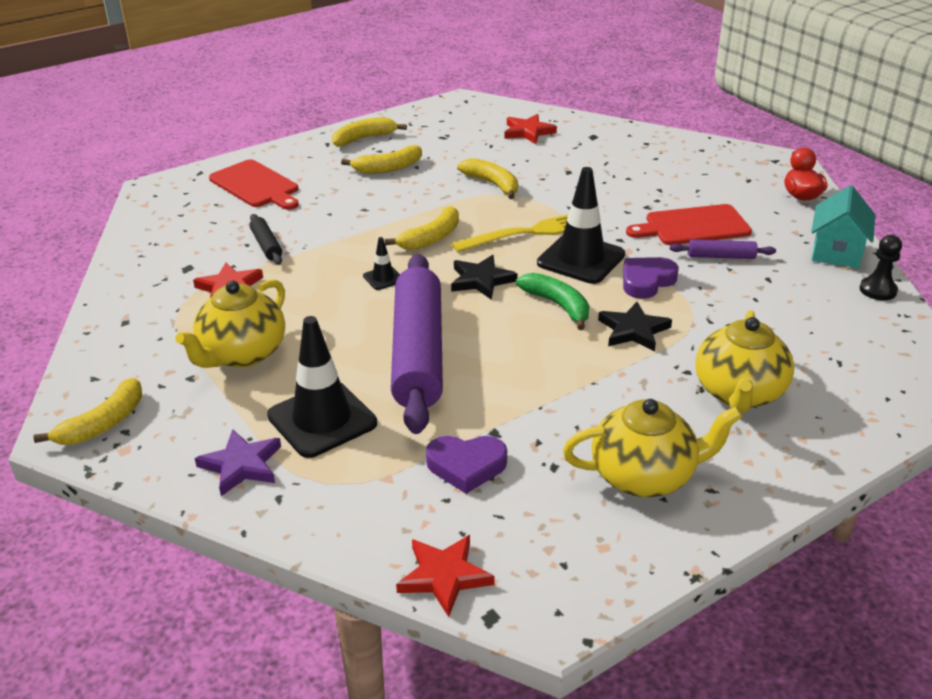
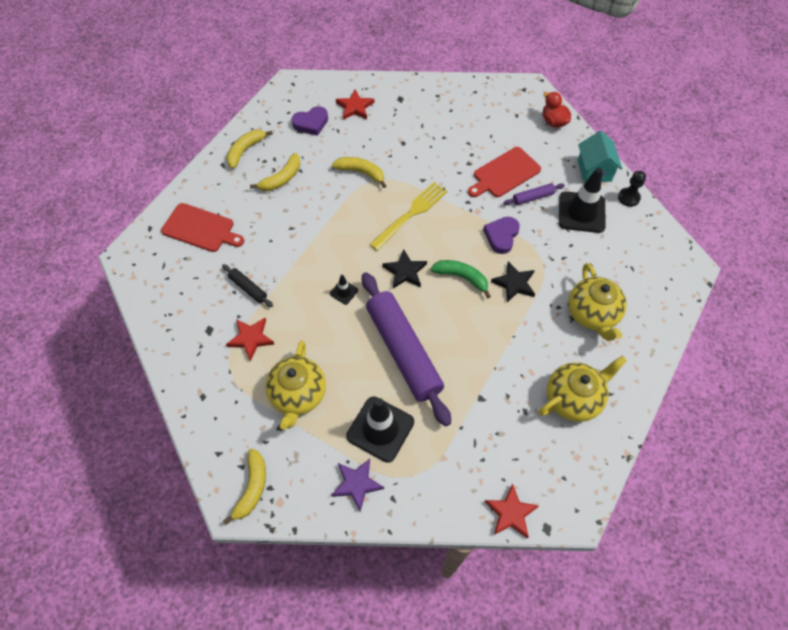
camera: 25 degrees left, 25 degrees up
yellow banana [385,206,459,250] -> none
purple heart [426,436,507,494] -> purple heart moved to [291,106,328,136]
black traffic cone [537,167,625,284] -> black traffic cone moved to [559,167,606,233]

